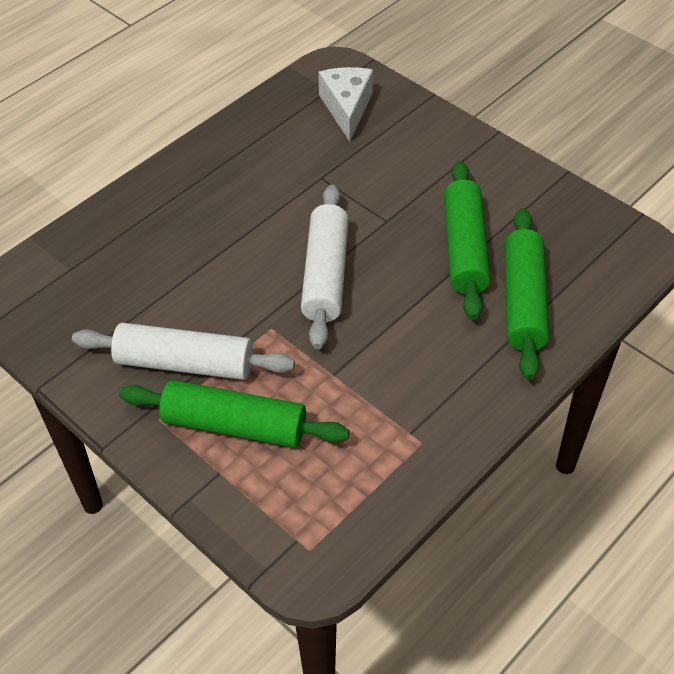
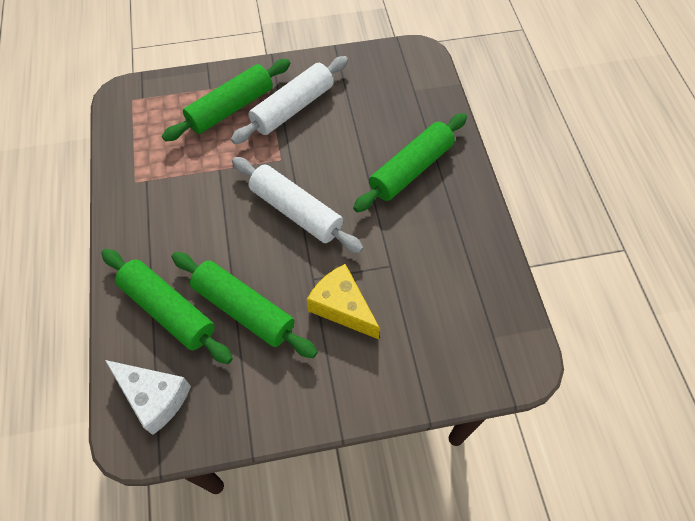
camera: 125 degrees right, 10 degrees up
white cheese [318,67,373,142] -> white cheese moved to [105,360,191,435]
none -> yellow cheese [306,264,380,339]
none -> green rolling pin [353,113,467,212]

